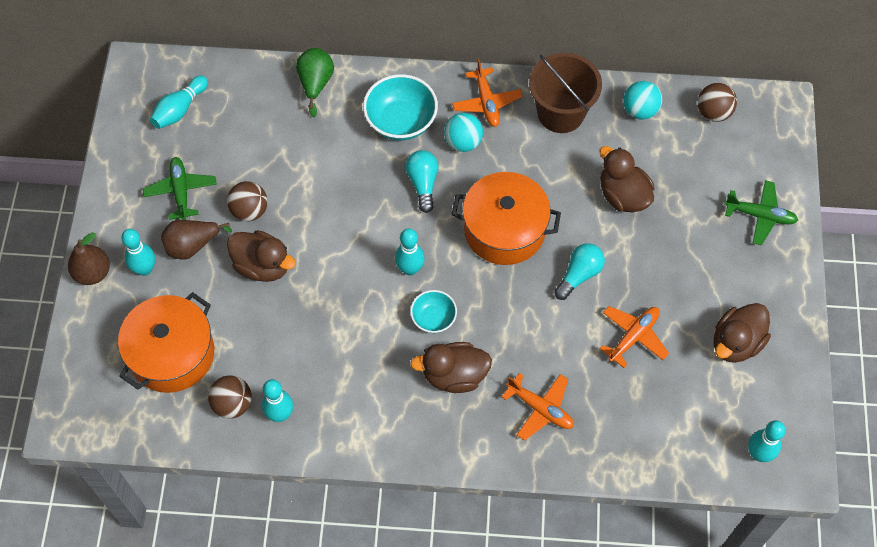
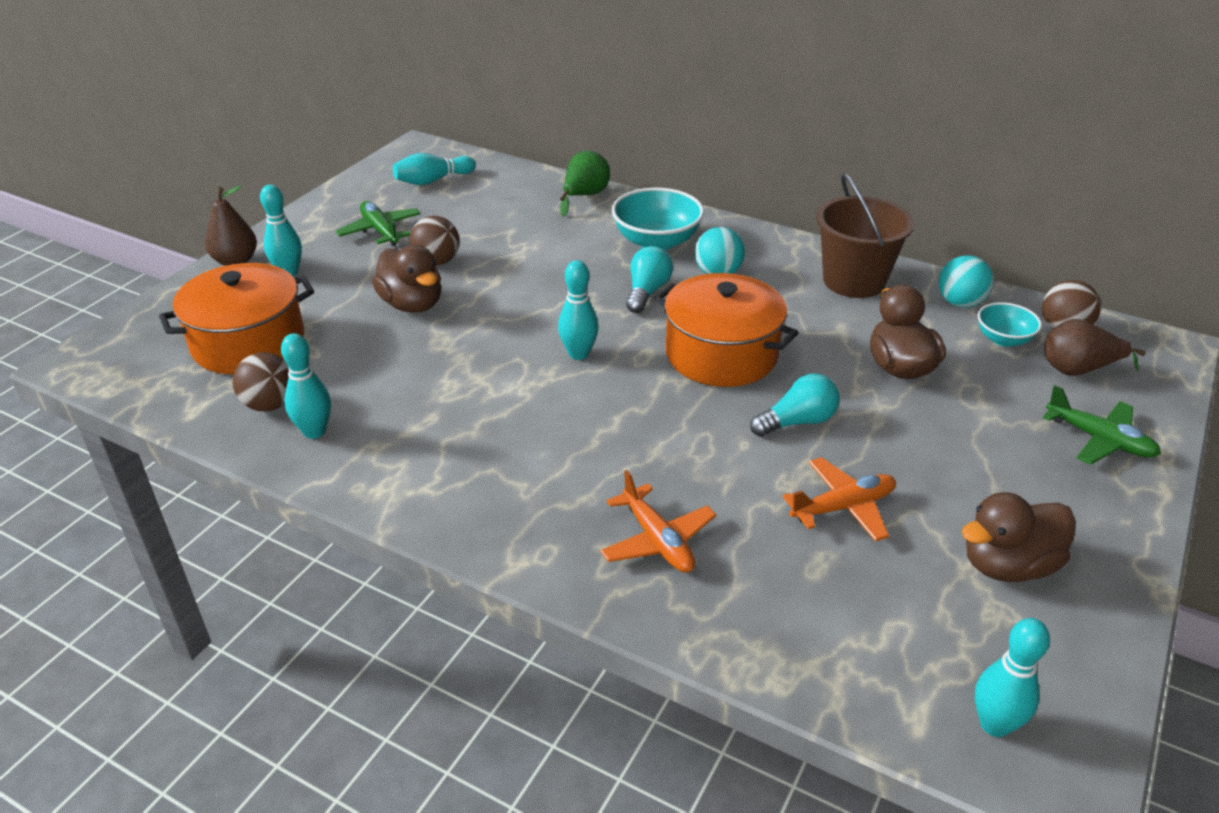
camera: 25 degrees right, 25 degrees down
green plane [143,157,217,220] -> green plane turned 45 degrees counterclockwise [335,201,421,247]
brown pear [161,220,232,260] -> brown pear moved to [1044,319,1146,376]
turquoise bowl [410,290,457,333] -> turquoise bowl moved to [978,302,1042,347]
brown duck [410,342,492,393] -> none
orange plane [452,59,523,127] -> none

